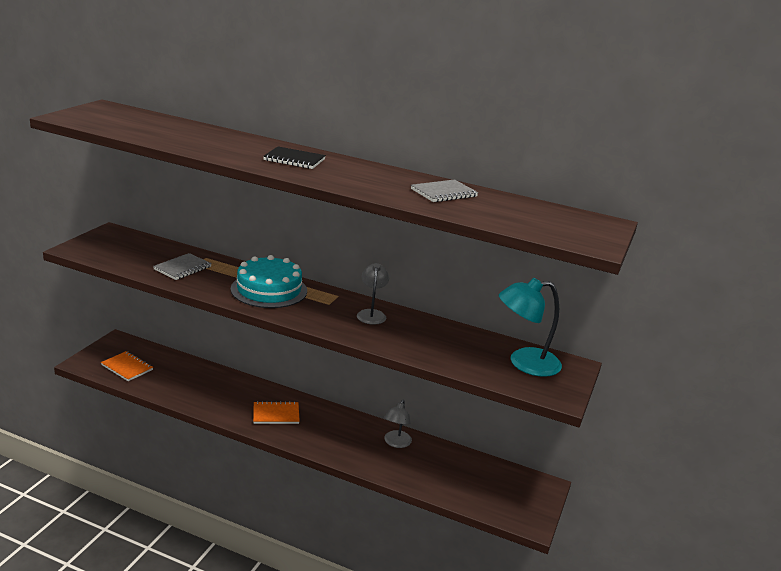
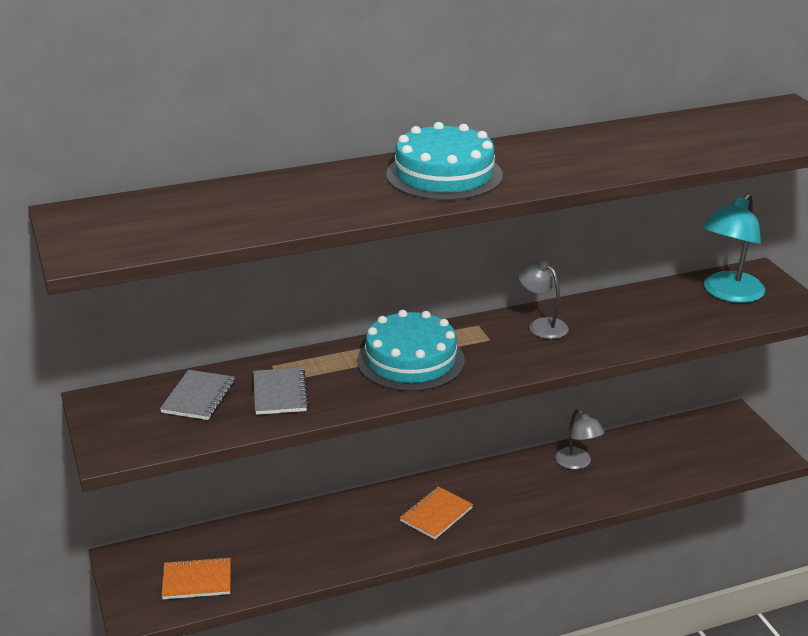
camera: 40 degrees left, 5 degrees up
black notebook [263,146,326,169] -> turquoise cake [386,122,503,201]
grey notebook [411,180,478,202] -> grey notebook moved to [160,370,235,420]

